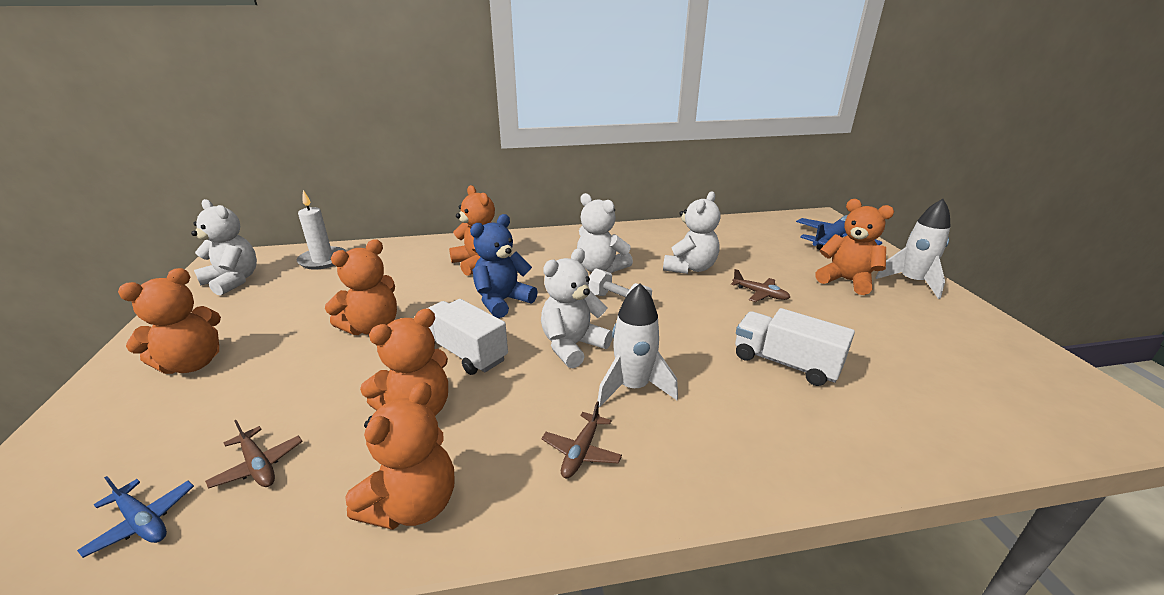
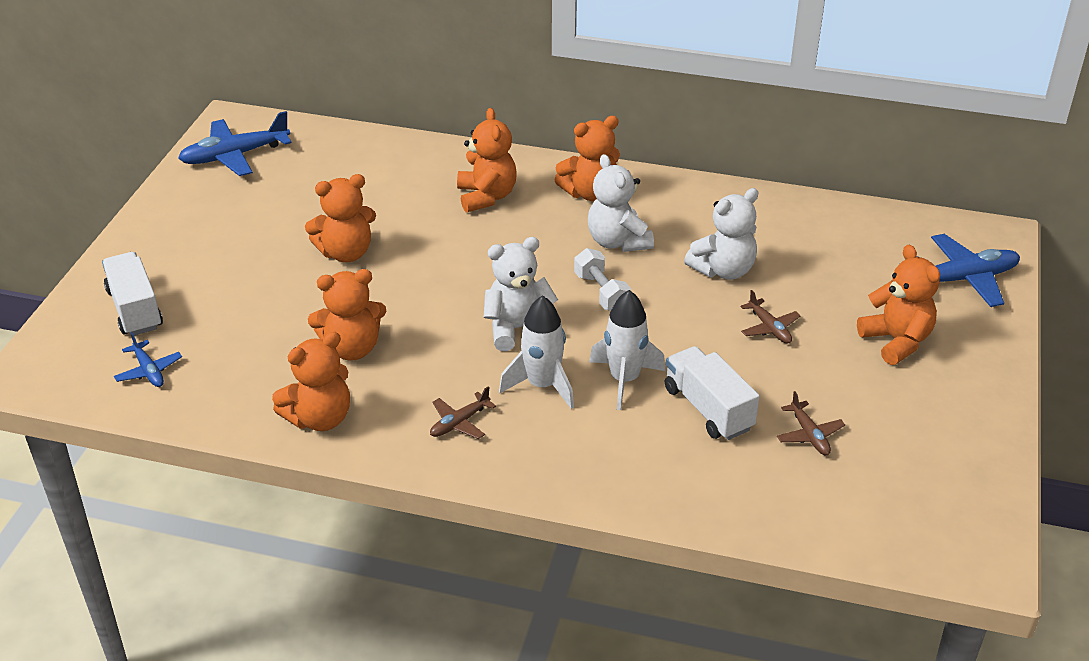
camera: 25 degrees right, 10 degrees up
orange teddy bear [118,268,221,374] -> orange teddy bear moved to [555,116,620,201]
white teddy bear [191,199,257,296] -> blue plane [178,111,292,176]
brown plane [205,420,303,489] -> brown plane moved to [777,391,845,455]
white candle [297,190,346,270] -> none
white truck [426,299,508,375] -> white truck moved to [102,252,163,335]
blue teddy bear [470,214,538,318] -> none
white rocket [875,199,951,299] -> white rocket moved to [589,290,666,410]

